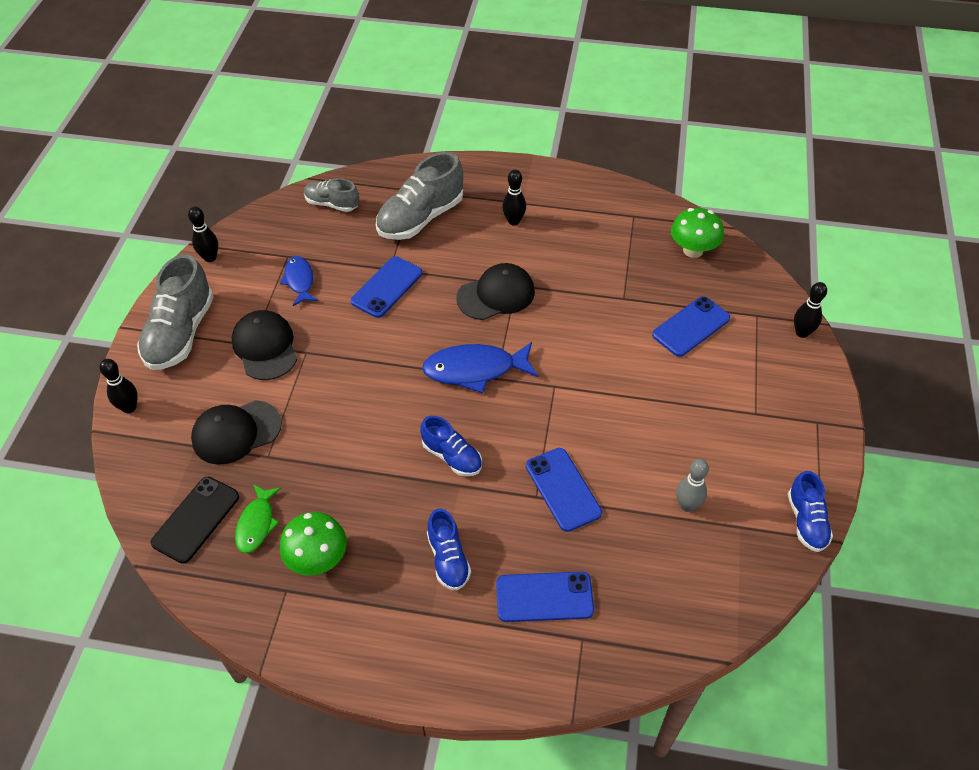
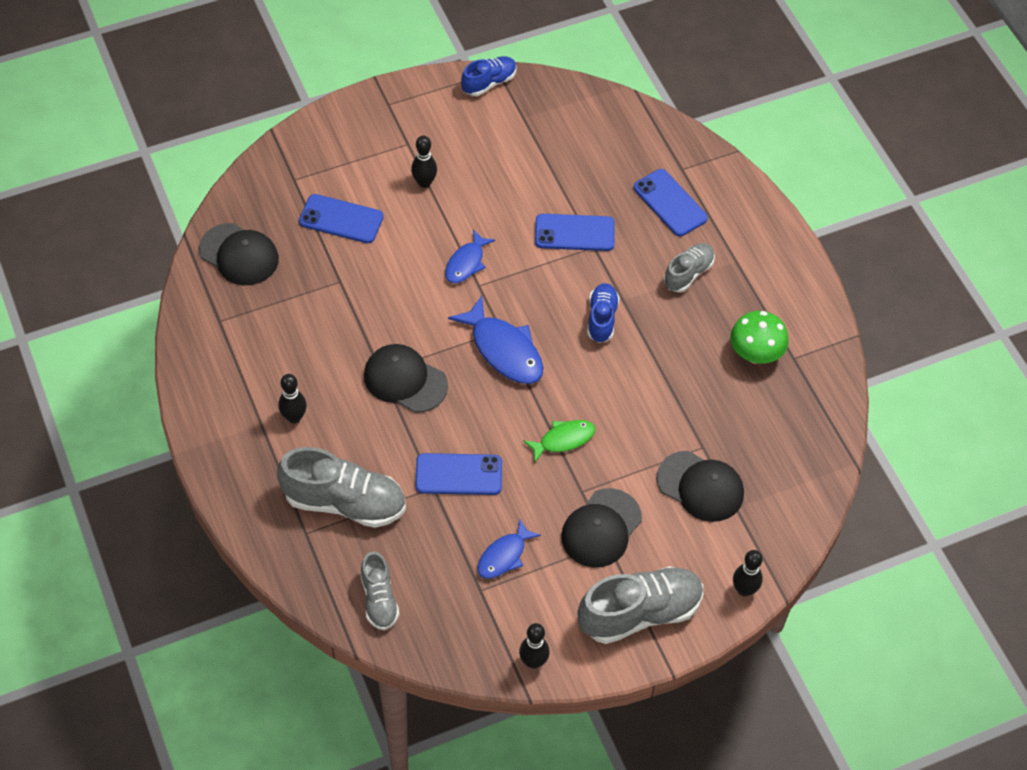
camera: 125 degrees left, 5 degrees up
black phone [151,477,239,563] -> none
green fish [235,484,281,553] -> green fish moved to [523,420,595,462]
blue shoe [427,508,471,591] -> grey shoe [664,243,715,292]
blue phone [526,448,602,532] -> blue phone turned 60 degrees clockwise [535,214,615,251]
green mushroom [671,208,724,258] -> black cap [199,223,279,285]
grey bowling pin [676,459,709,512] -> none
black bowling pin [794,282,827,338] -> black bowling pin moved to [411,136,437,188]
none -> blue fish [445,230,495,283]

